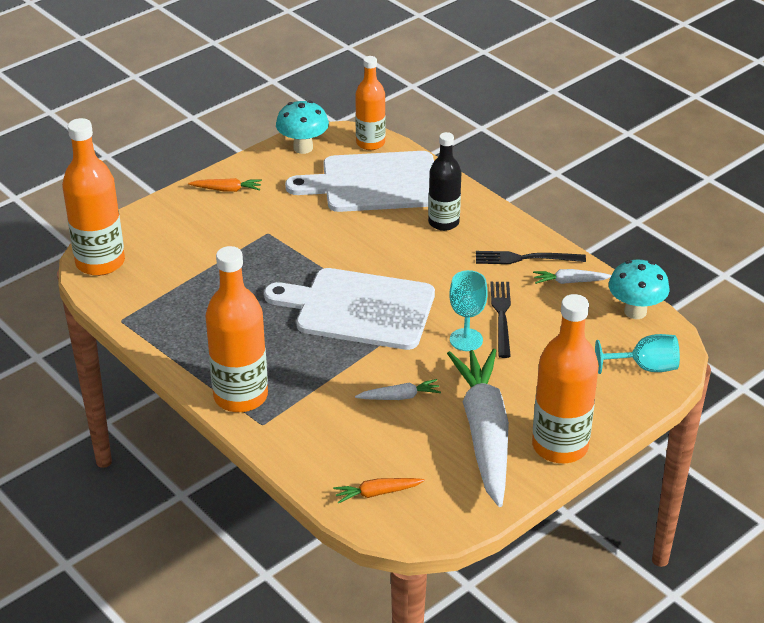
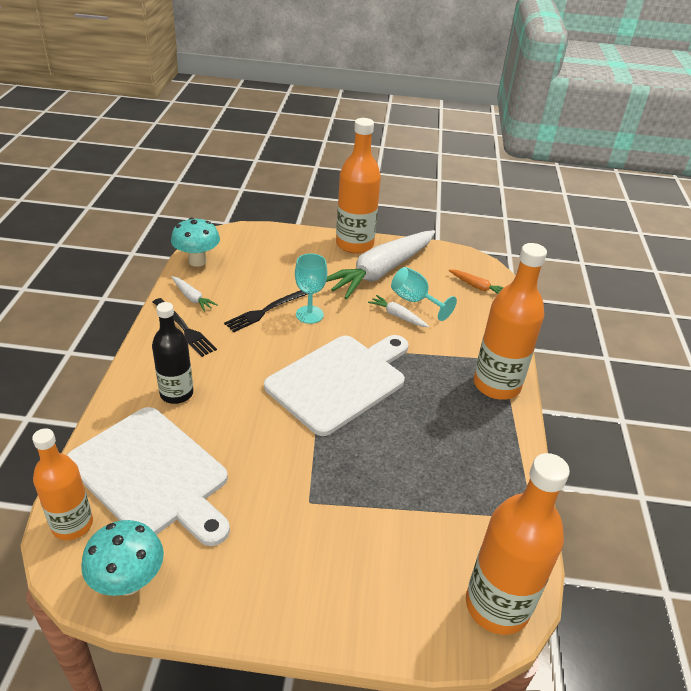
camera: 135 degrees left, 0 degrees up
orange carrot [188,178,262,192] -> none
white cutting board [264,268,435,350] -> white cutting board turned 105 degrees counterclockwise [264,335,409,436]
turquoise goblet [595,334,680,374] -> turquoise goblet moved to [391,267,457,321]

